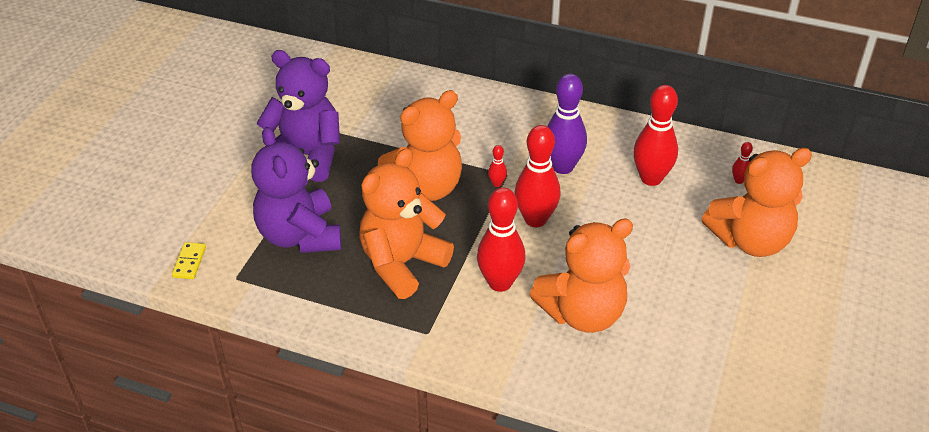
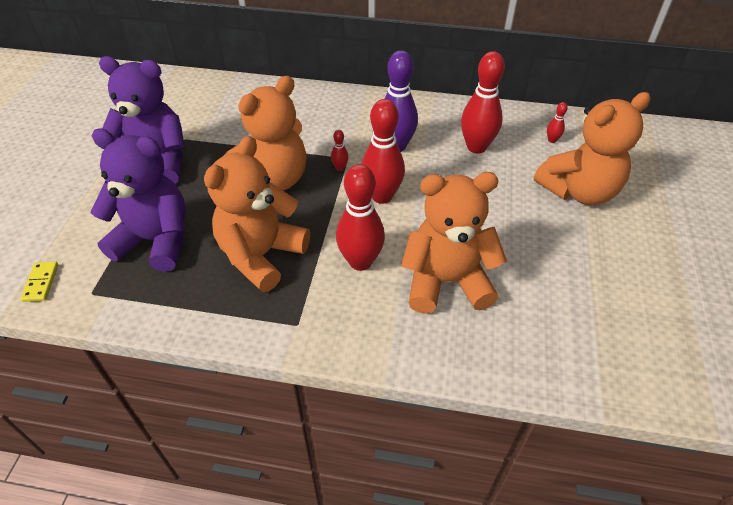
camera: 10 degrees left, 5 degrees up
purple teddy bear [251,127,341,253] -> purple teddy bear turned 135 degrees clockwise [91,128,186,272]
orange teddy bear [529,218,633,333] -> orange teddy bear turned 150 degrees counterclockwise [401,172,507,314]

